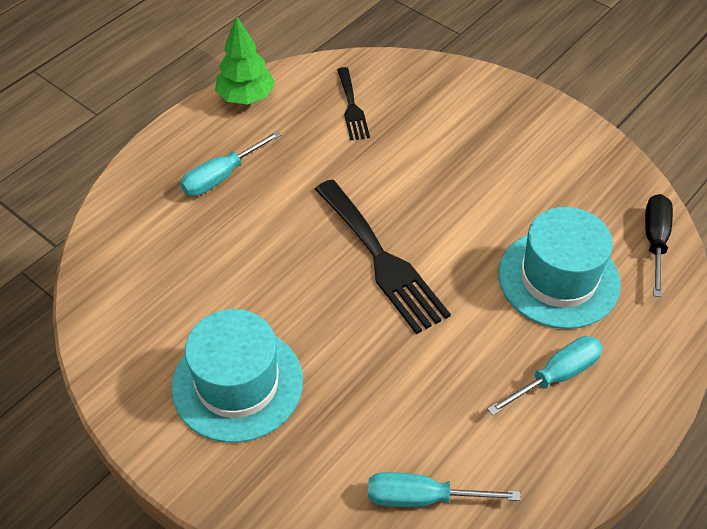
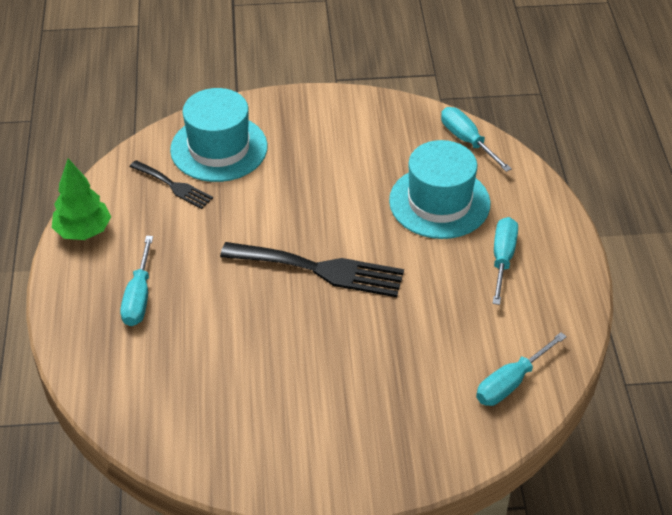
camera: 45 degrees left, 5 degrees down
turquoise hat [171,309,303,443] -> turquoise hat moved to [170,88,268,182]
black screwdriver [645,194,673,297] -> turquoise screwdriver [441,107,512,172]

